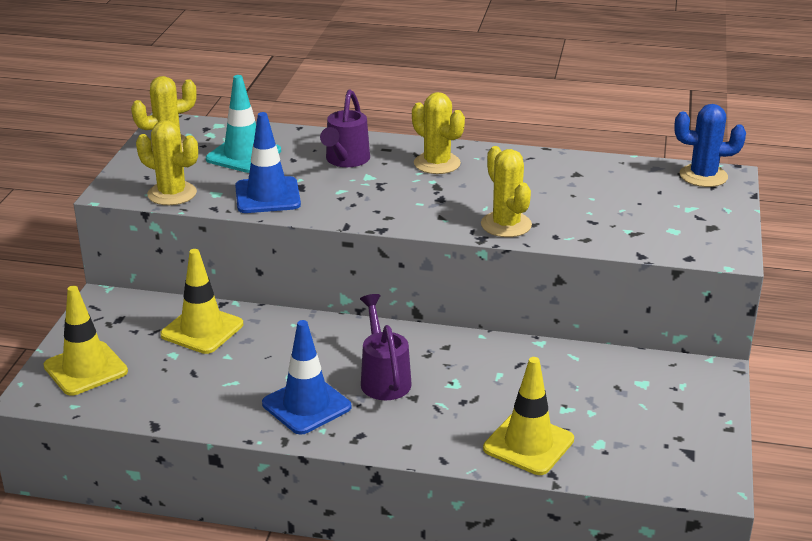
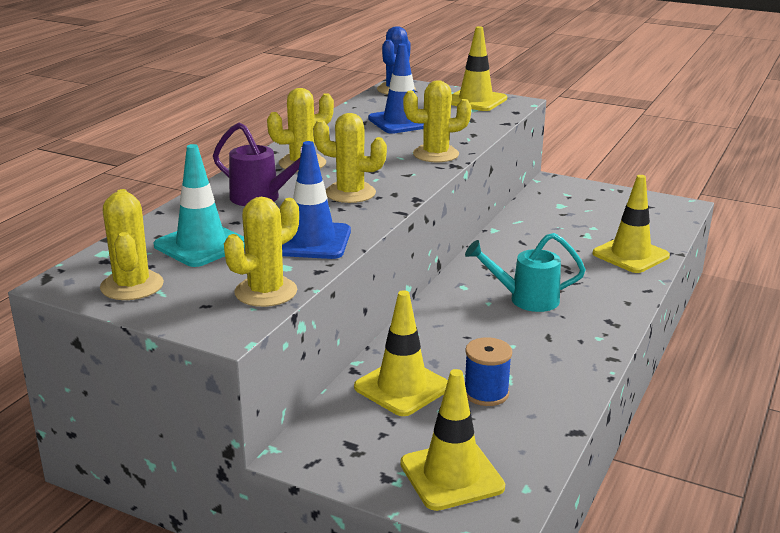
camera: 75 degrees left, 5 degrees down
blue traffic cone [262,320,351,435] -> blue traffic cone moved to [368,44,424,134]
purple watering can [360,294,412,400] -> turquoise watering can [465,233,586,312]
none -> yellow cactus [313,113,387,203]
none -> yellow traffic cone [451,26,507,111]
none -> blue spool [465,337,512,406]

